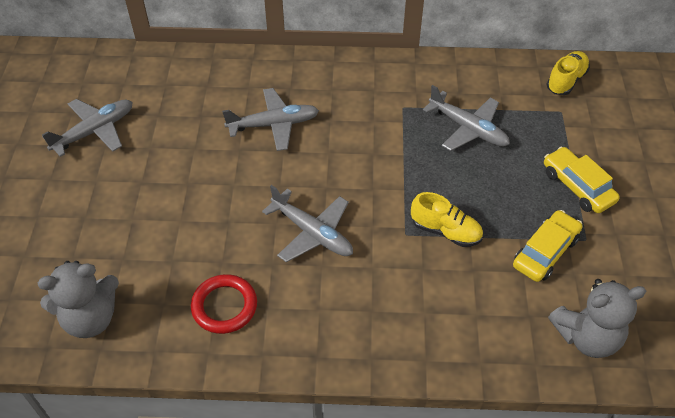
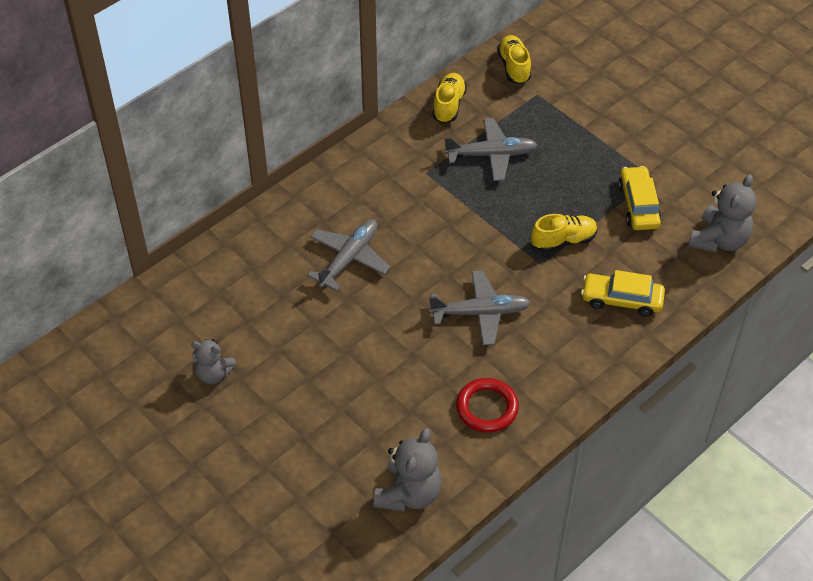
camera: 45 degrees left, 0 degrees up
grey plane [42,99,132,157] -> grey teddy bear [191,339,237,384]
yellow car [544,147,620,213] -> yellow car moved to [581,270,665,317]
none -> yellow shoe [432,73,467,123]

